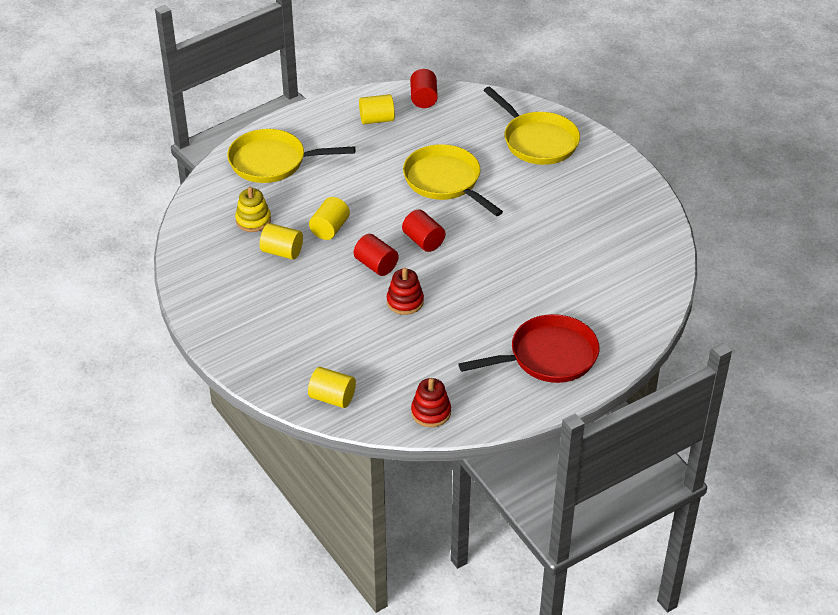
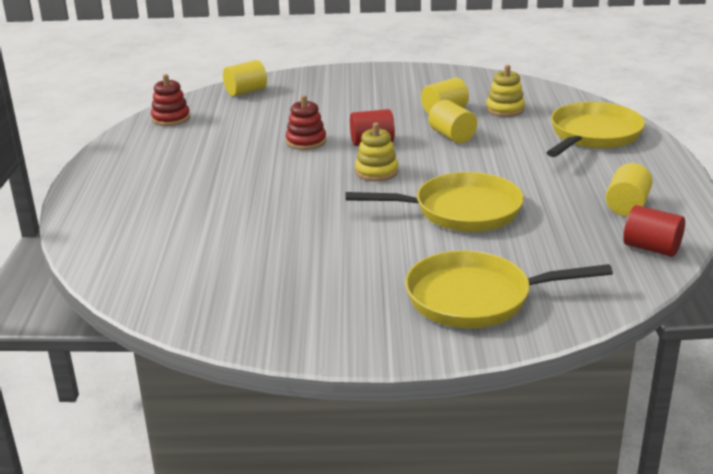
camera: 125 degrees right, 15 degrees down
red cylinder [402,209,445,252] -> yellow stacking toy [355,123,398,181]
red pan [458,314,599,383] -> none

